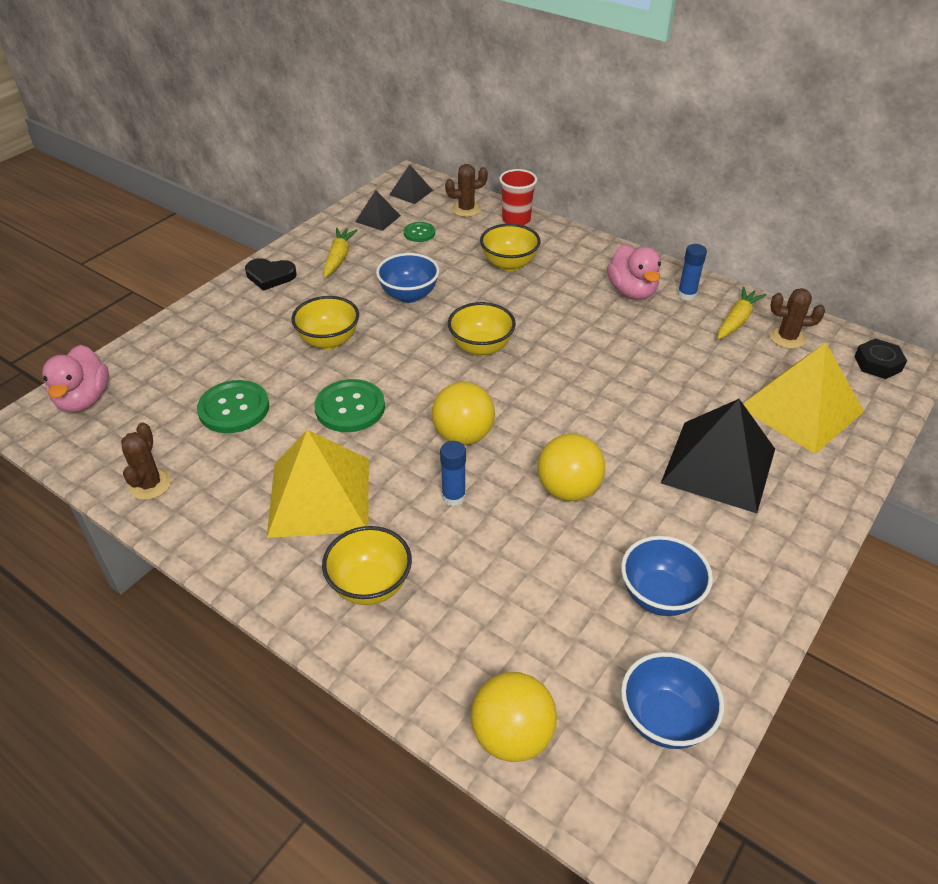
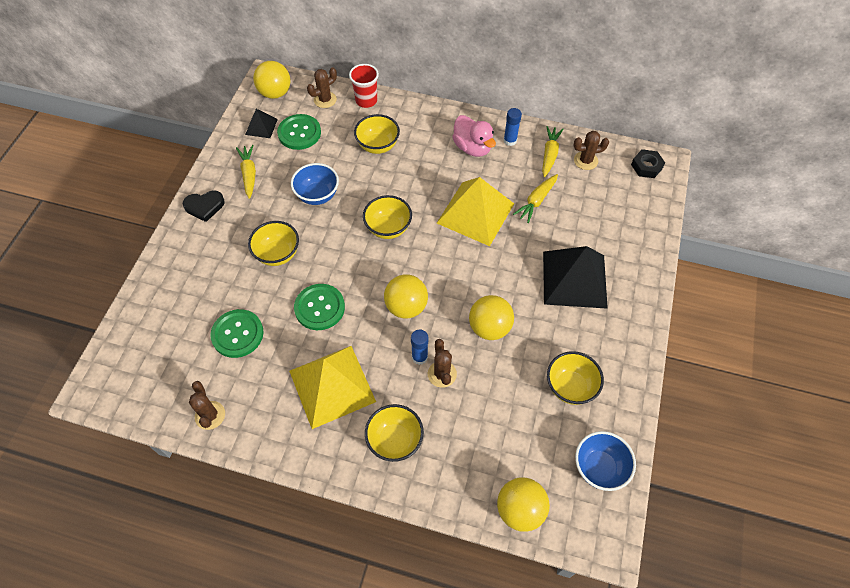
camera: 20 degrees left, 15 degrees up
pink duck [42,345,109,412] -> none
black pyramid [389,165,433,204] -> yellow ball [253,61,290,99]
green button [404,222,435,242] -> green button [277,114,321,150], size x1.75
blue bowl [621,536,713,616] -> yellow bowl [547,351,604,405]
yellow pyramid [743,343,864,454] -> yellow pyramid moved to [437,177,514,246]
none -> brown cactus [428,339,457,388]
none -> yellow carrot [513,174,558,223]

